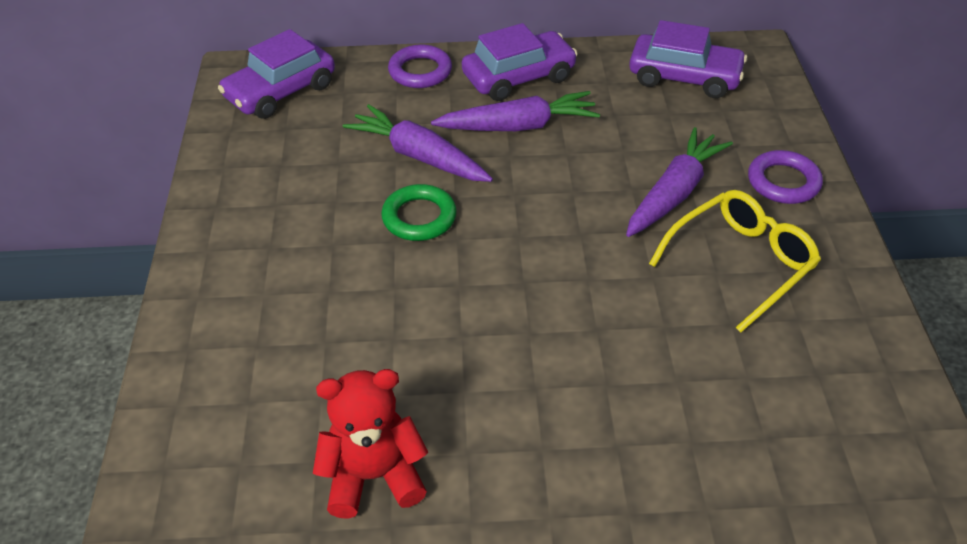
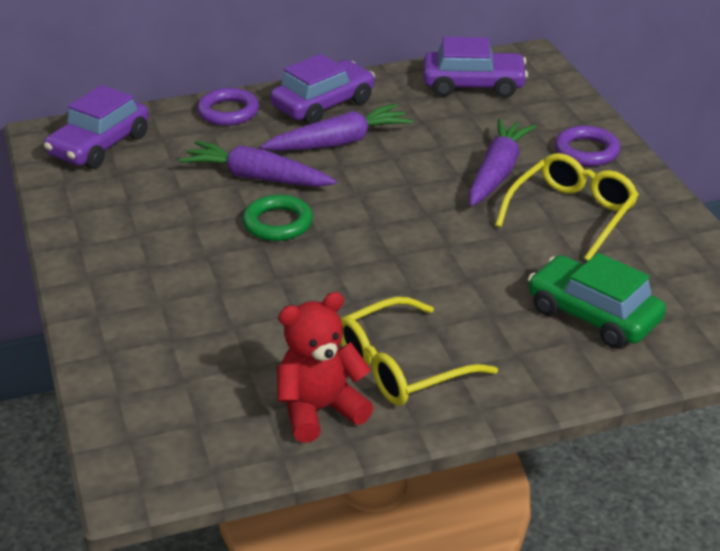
camera: 15 degrees left, 10 degrees down
none -> yellow glasses [340,297,498,406]
none -> green car [528,253,666,349]

